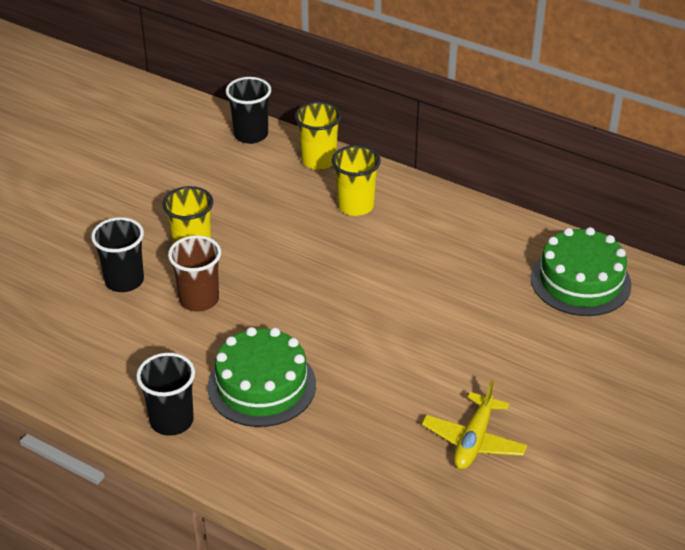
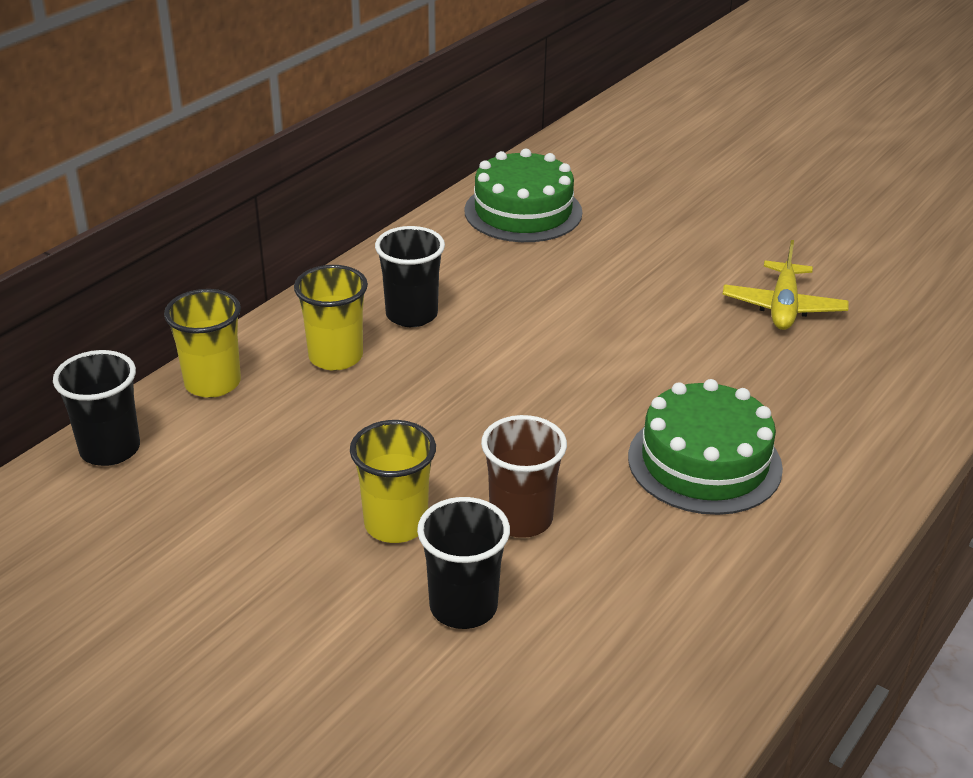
camera: 85 degrees left, 5 degrees down
black cup [136,353,195,436] -> black cup moved to [375,226,445,327]
yellow plane [422,380,527,470] -> yellow plane turned 75 degrees clockwise [723,240,849,330]

